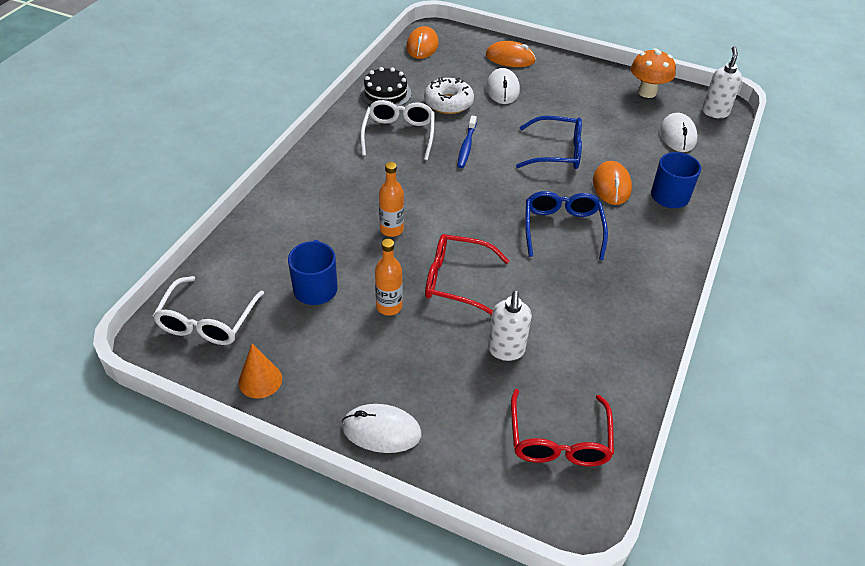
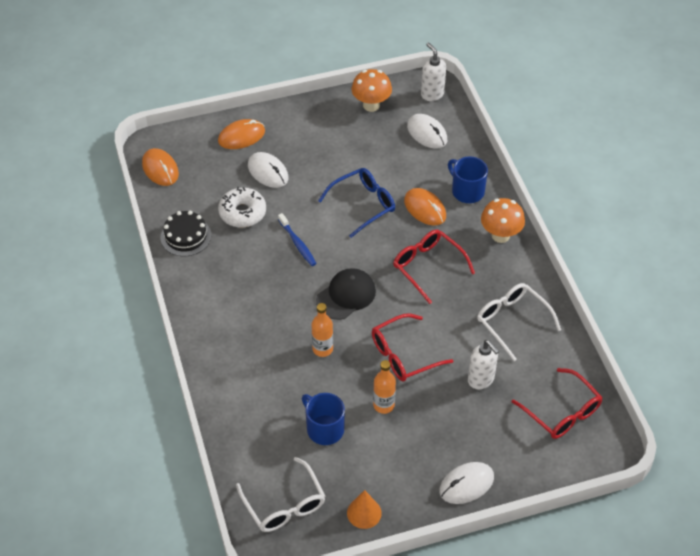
camera: 40 degrees left, 5 degrees up
white glasses [360,100,435,160] -> white glasses moved to [477,283,561,361]
blue glasses [525,191,608,260] -> red glasses [393,230,475,304]
none -> black cap [316,268,376,320]
none -> orange mushroom [481,198,525,243]

